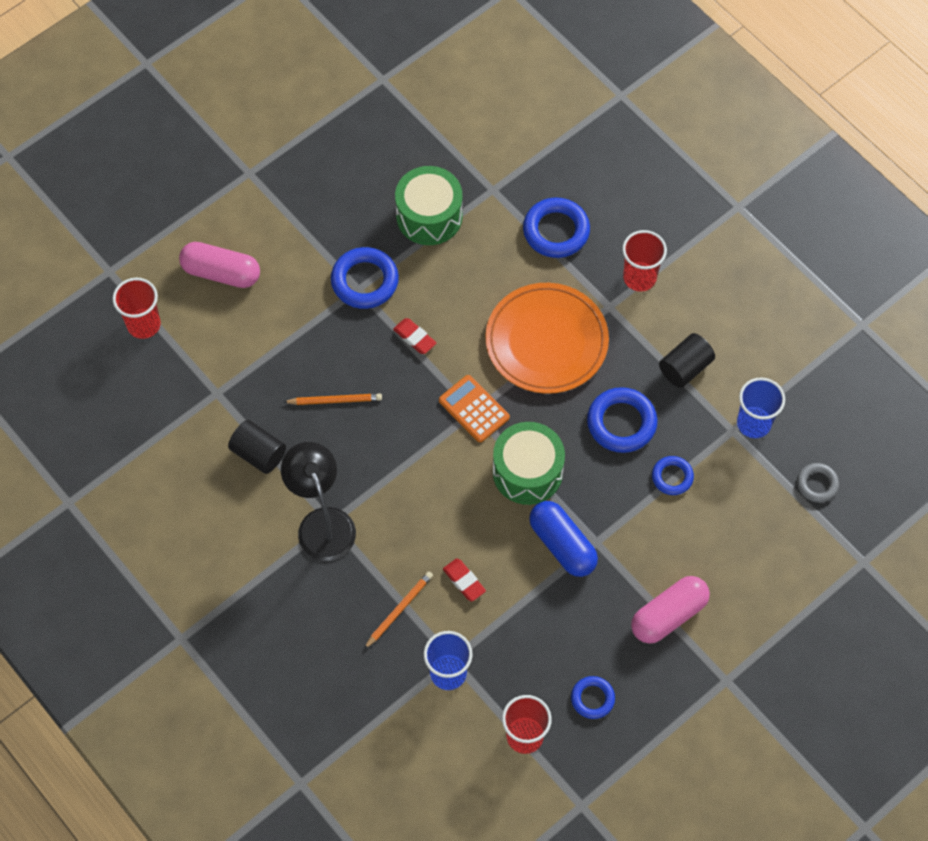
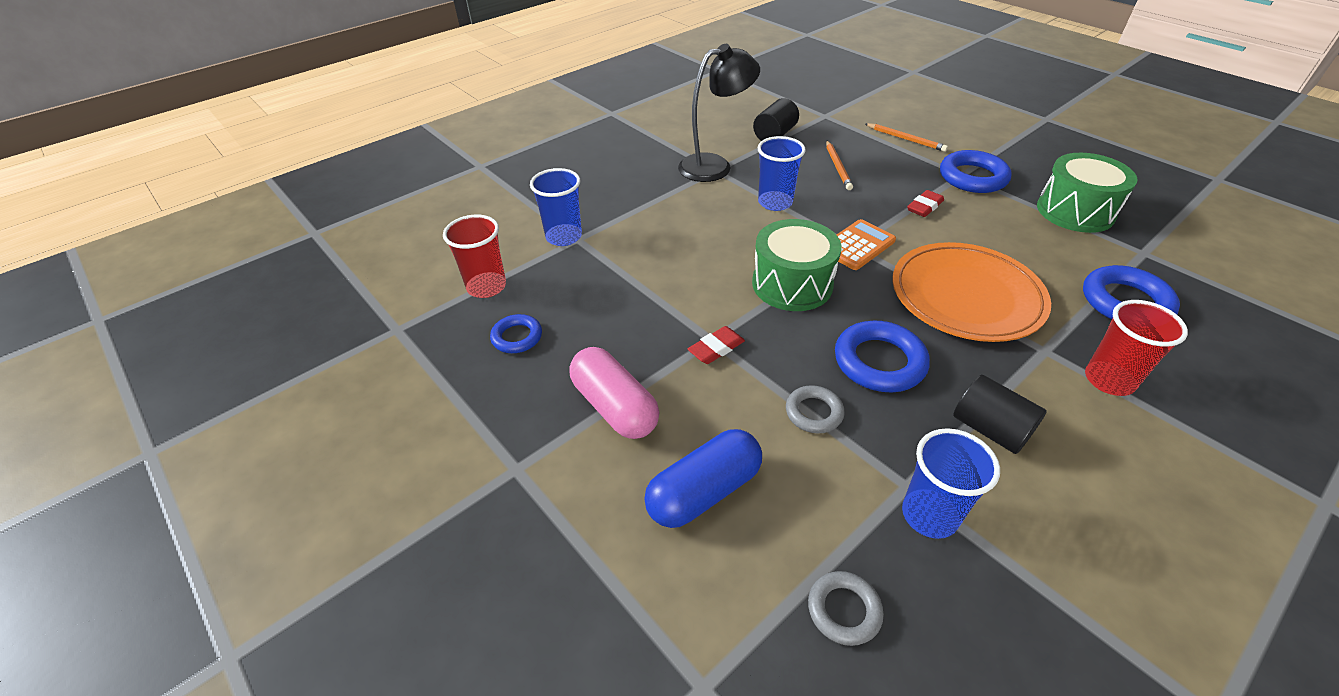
camera: 90 degrees right, 20 degrees down
red cup [112,278,161,339] -> none
pink capsule [179,242,260,288] -> none
orange pencil [364,571,433,649] -> orange pencil moved to [865,123,948,152]
red eraser [443,558,486,602] -> red eraser moved to [688,326,745,364]
blue capsule [529,501,598,577] -> blue capsule moved to [644,429,762,528]
blue ring [652,456,694,495] -> grey ring [786,385,845,433]
none -> blue cup [758,136,806,211]

